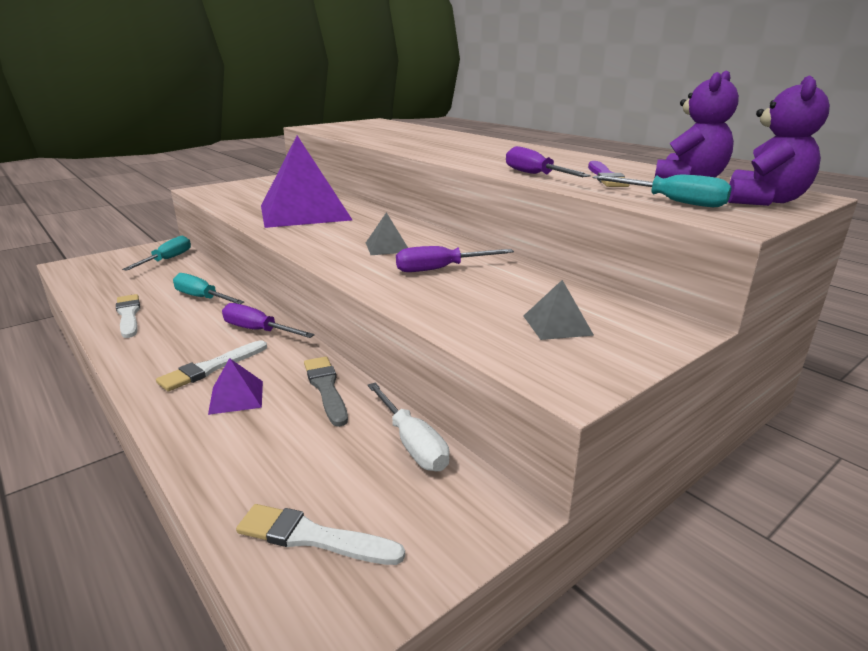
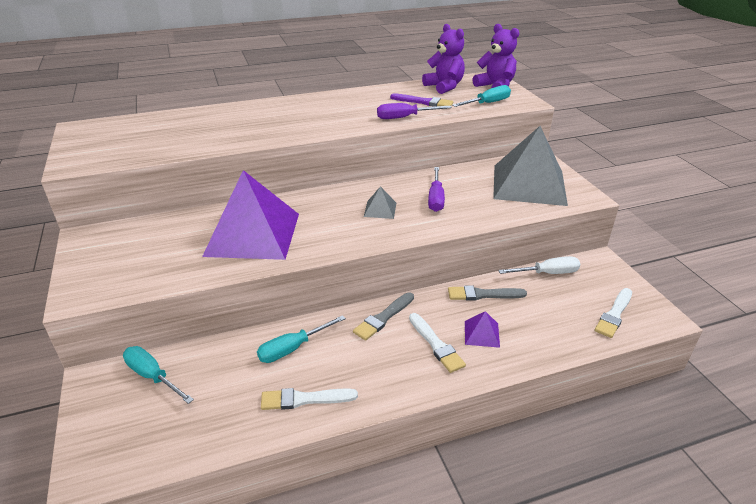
camera: 70 degrees left, 10 degrees up
purple screwdriver [222,303,315,338] -> grey brush [353,292,414,341]
grey pyramid [524,280,594,340] -> grey pyramid [493,126,568,206], size x2.50

